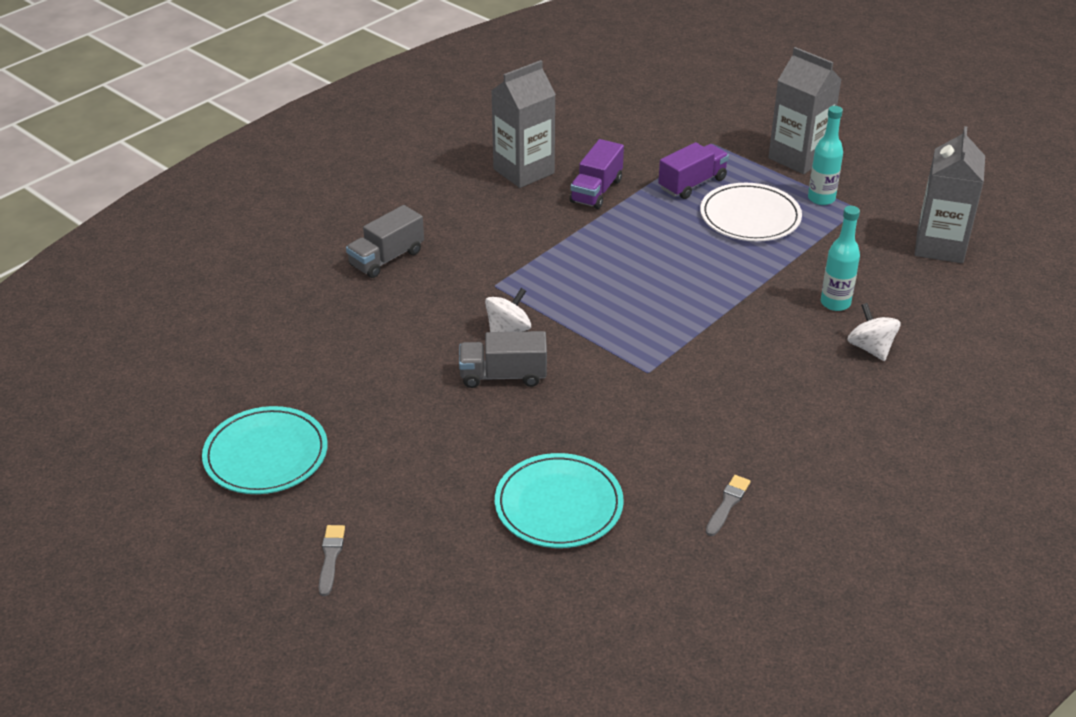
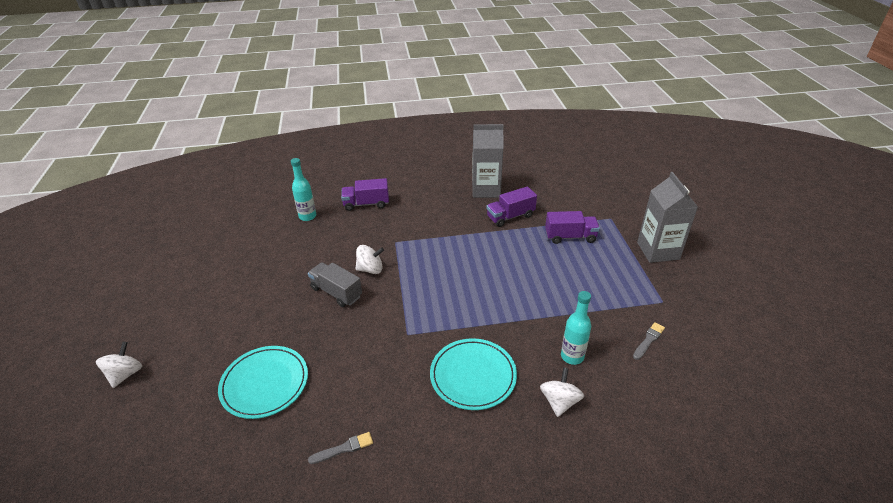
camera: 40 degrees right, 0 degrees up
turquoise plate [202,406,328,494] -> turquoise plate moved to [430,338,517,410]
grey brush [319,525,345,596] -> grey brush moved to [633,322,665,360]
grey truck [346,205,424,278] -> purple truck [341,178,389,211]
white plate [700,183,802,241] -> none
turquoise bottle [808,106,843,205] -> turquoise bottle moved to [291,158,316,221]
grey carton [914,126,985,263] -> none
none -> white spinning top [96,342,142,388]

